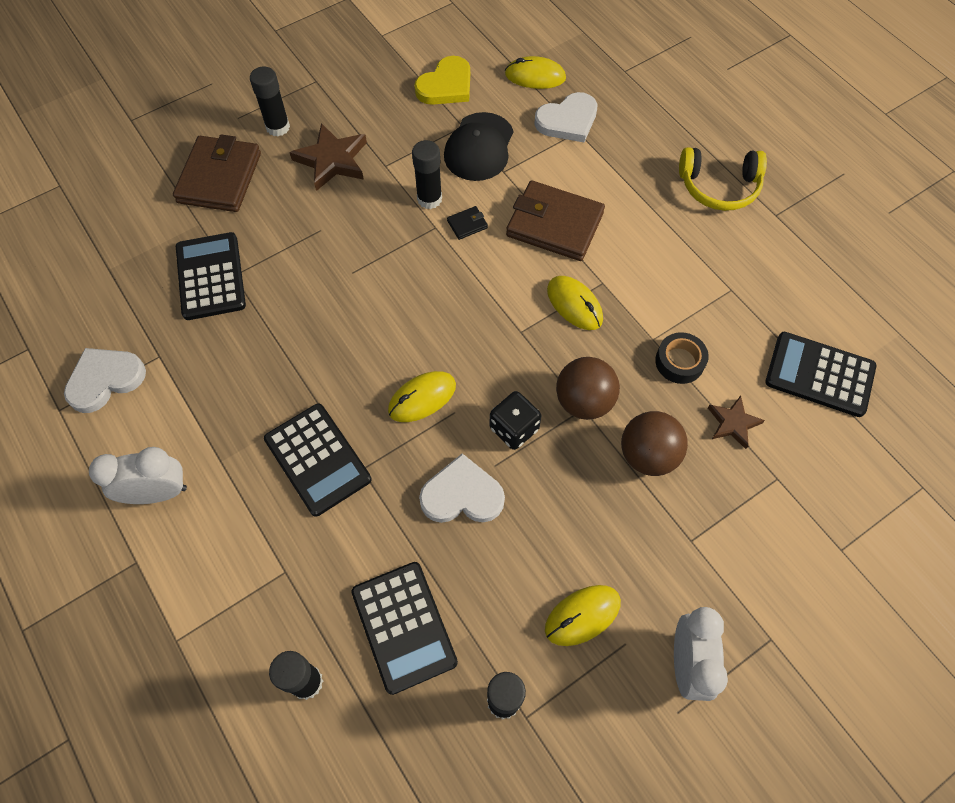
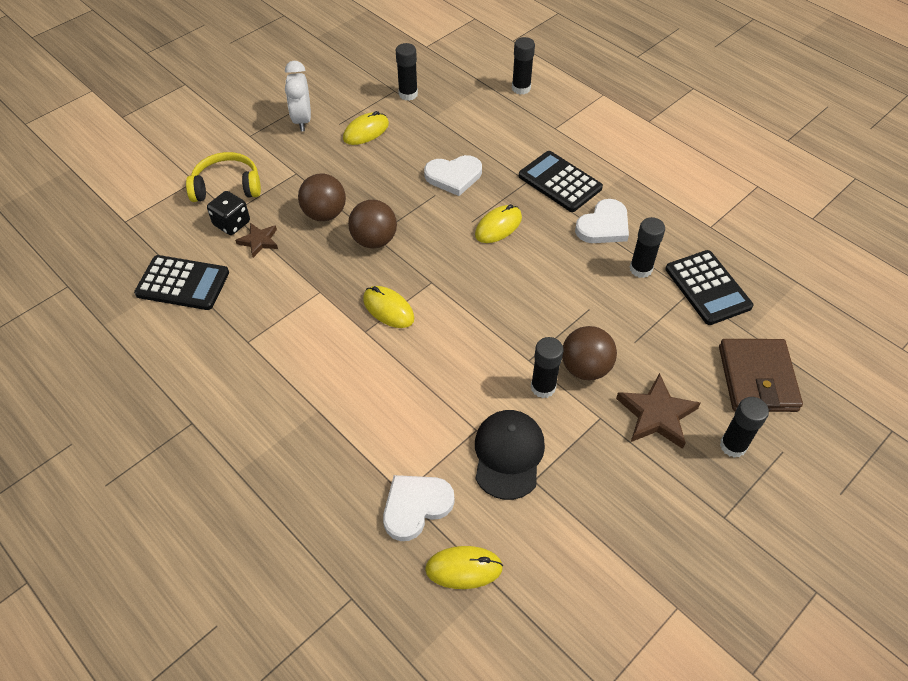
camera: 170 degrees right, 10 degrees down
white heart [64,348,146,413] -> white heart moved to [575,199,629,243]
white clock [89,447,187,504] -> none
black calculator [351,562,458,695] -> none
yellow heart [414,56,470,105] -> none
black wallet [447,206,488,240] -> none
black dice [489,391,541,450] -> black dice moved to [207,191,250,235]
brown wallet [506,180,605,261] -> none
black tape [655,332,709,384] -> none
yellow headphones [679,147,767,211] -> yellow headphones moved to [186,152,261,202]
none -> brown ball [562,326,617,380]
none -> black glue stick [630,217,665,278]

